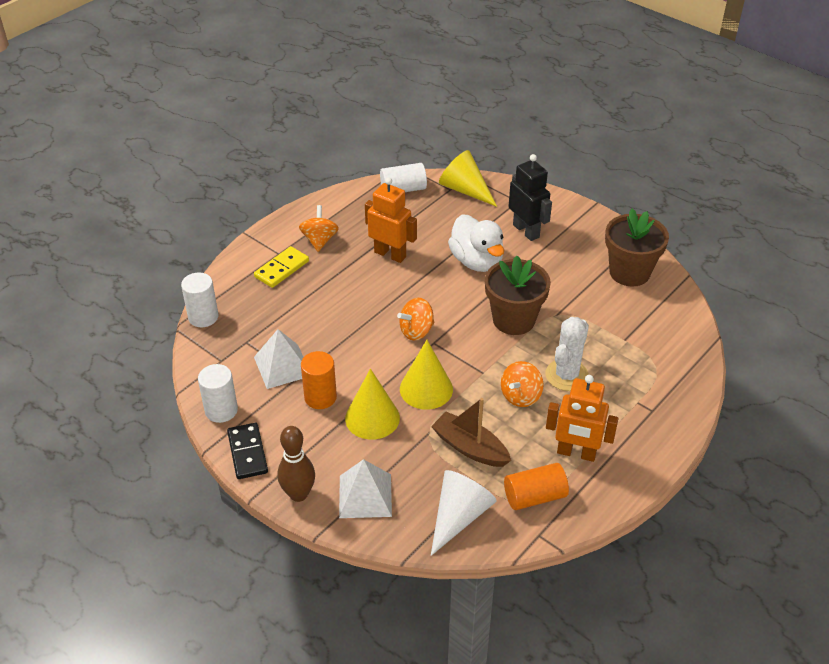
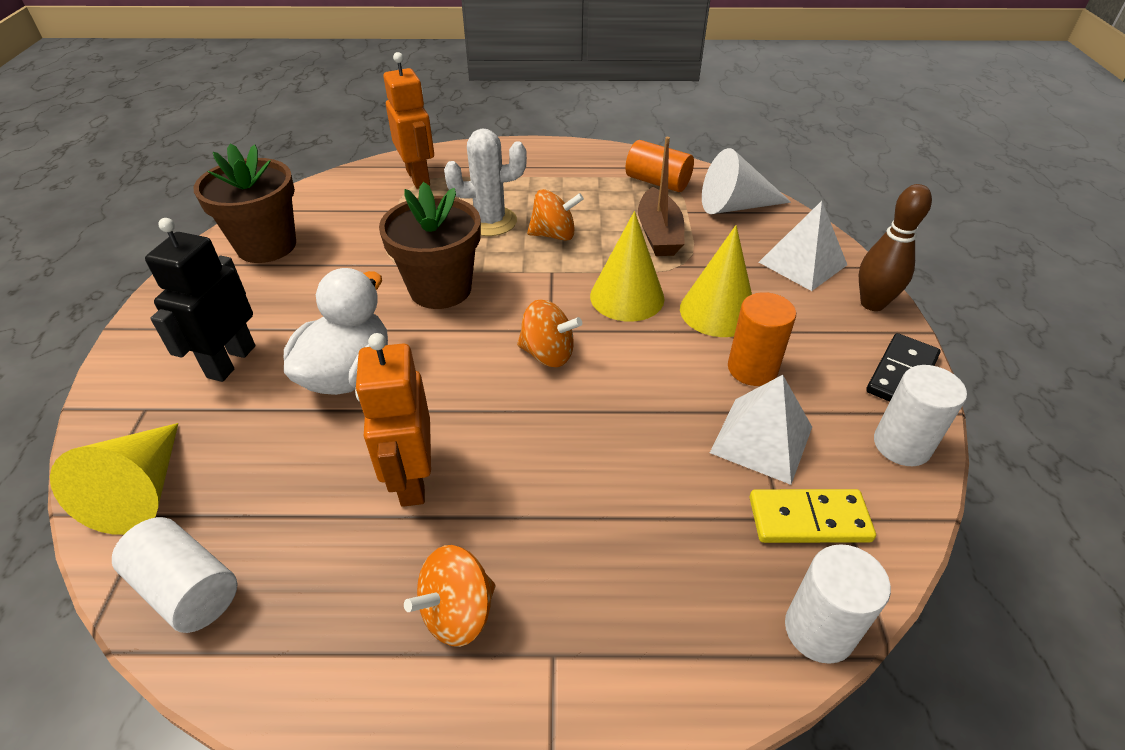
camera: 130 degrees left, 0 degrees up
yellow domino [254,246,309,288] -> yellow domino moved to [749,489,876,543]
orange robot [546,375,619,462] -> orange robot moved to [383,52,434,189]

